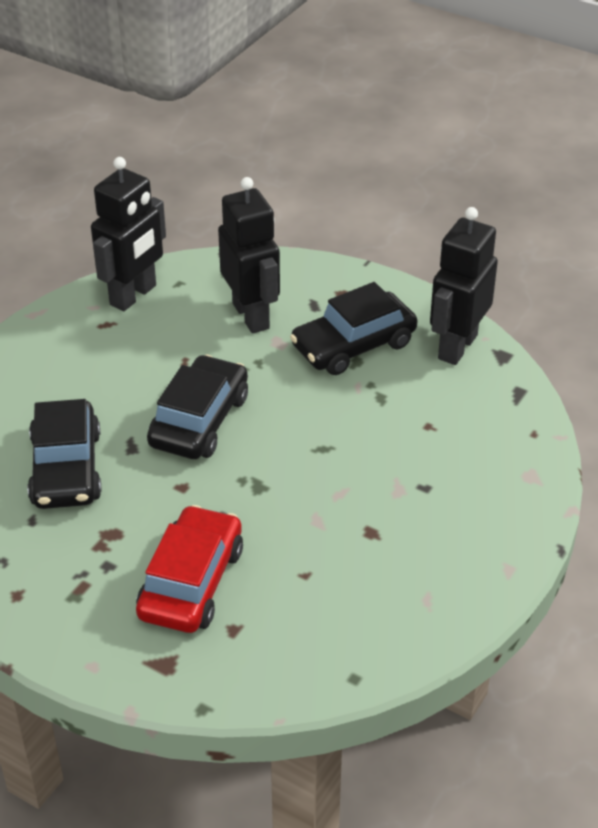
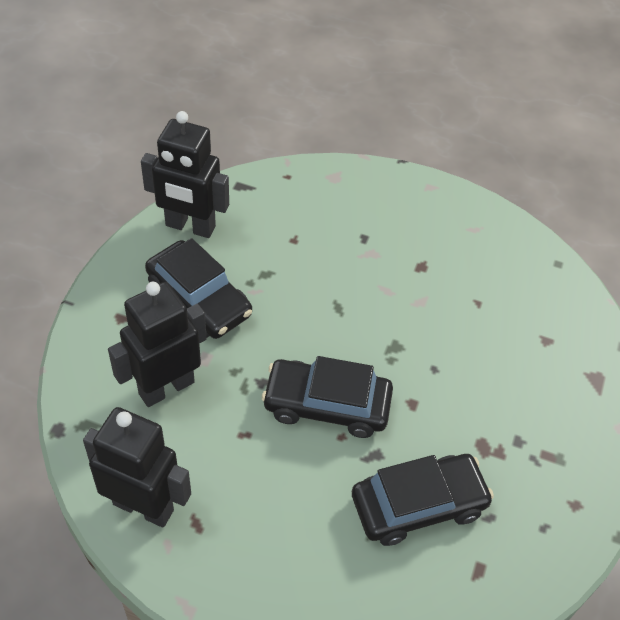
camera: 105 degrees left, 10 degrees up
red car [136,505,243,633] -> none

